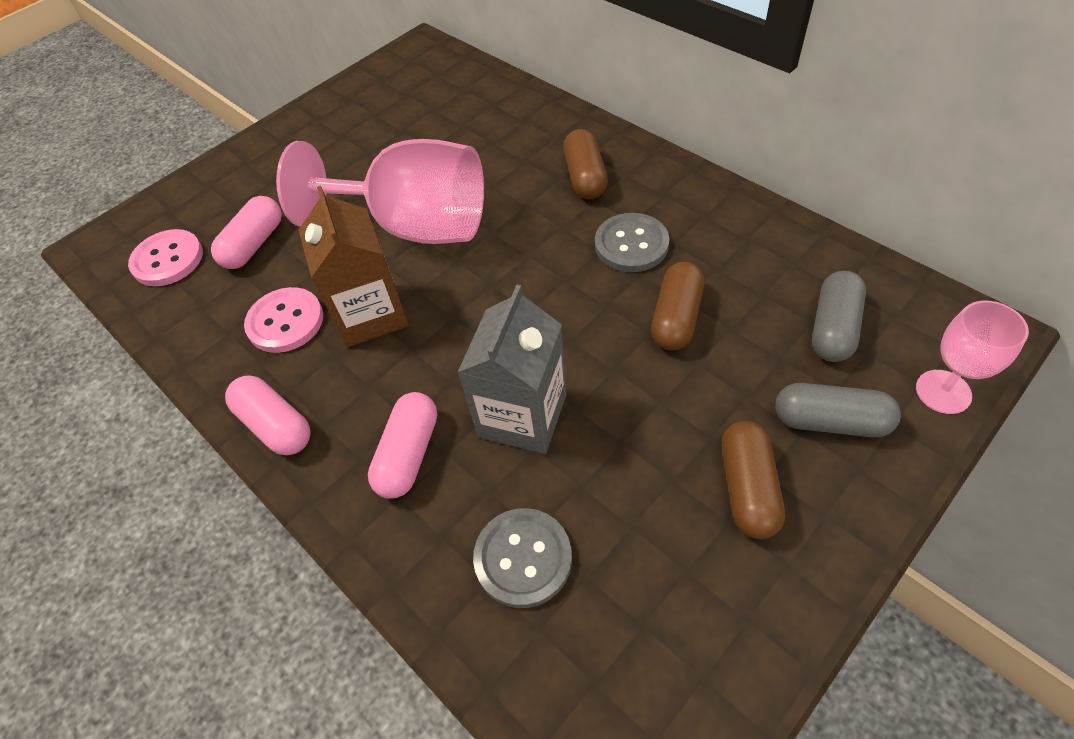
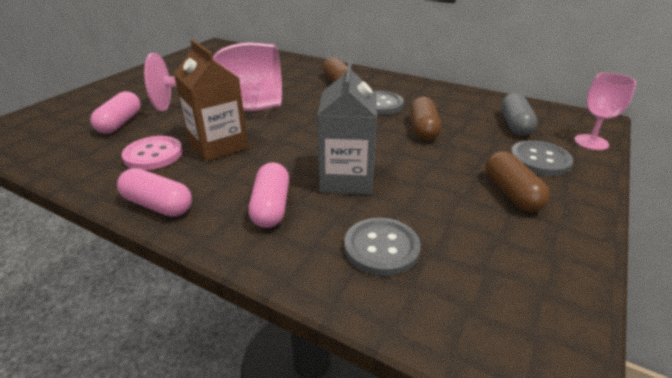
camera: 20 degrees left, 20 degrees down
pink button [128,229,203,286] -> none
grey capsule [775,383,901,437] -> grey button [511,140,573,176]

